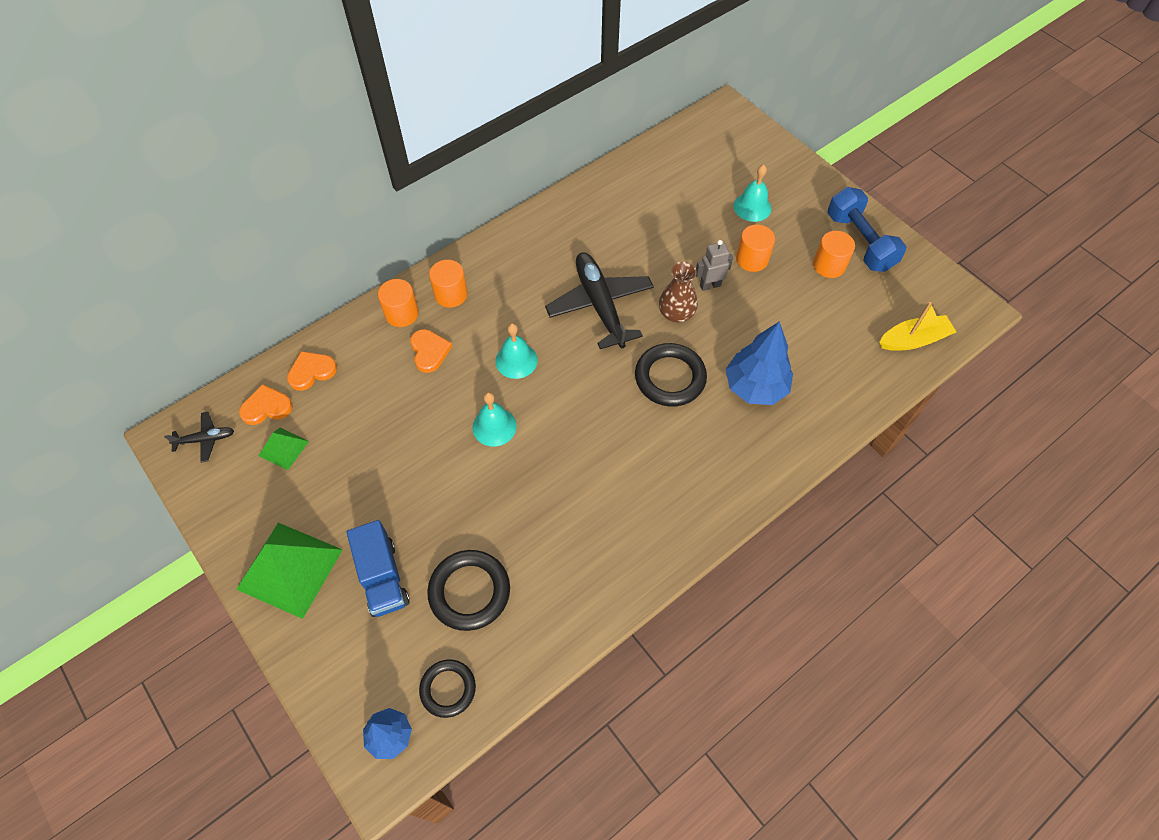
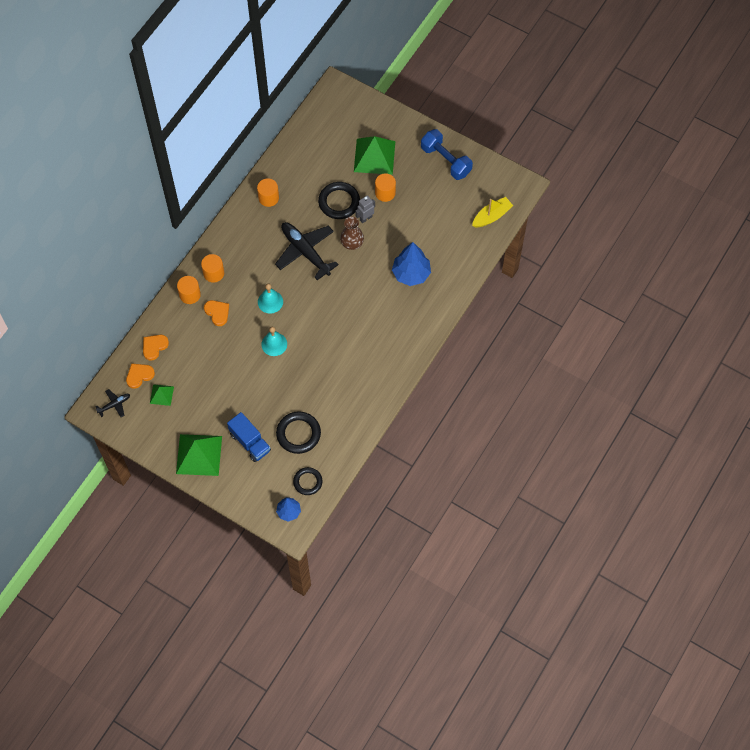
camera: 20 degrees left, 5 degrees up
black ring [635,343,707,407] -> black ring moved to [318,182,360,219]
turquoise bell [734,164,771,222] -> green pyramid [354,136,395,175]
orange cylinder [813,231,855,278] -> orange cylinder moved to [257,178,279,207]

